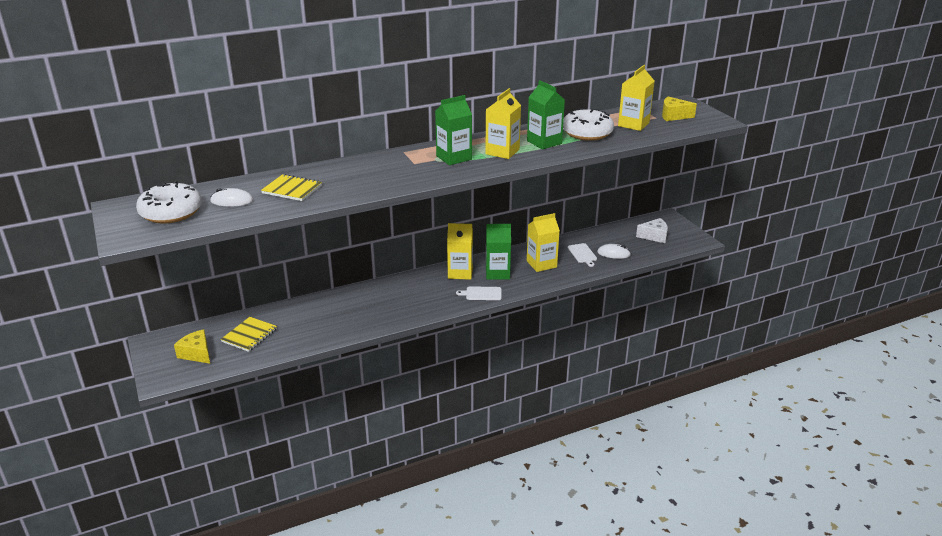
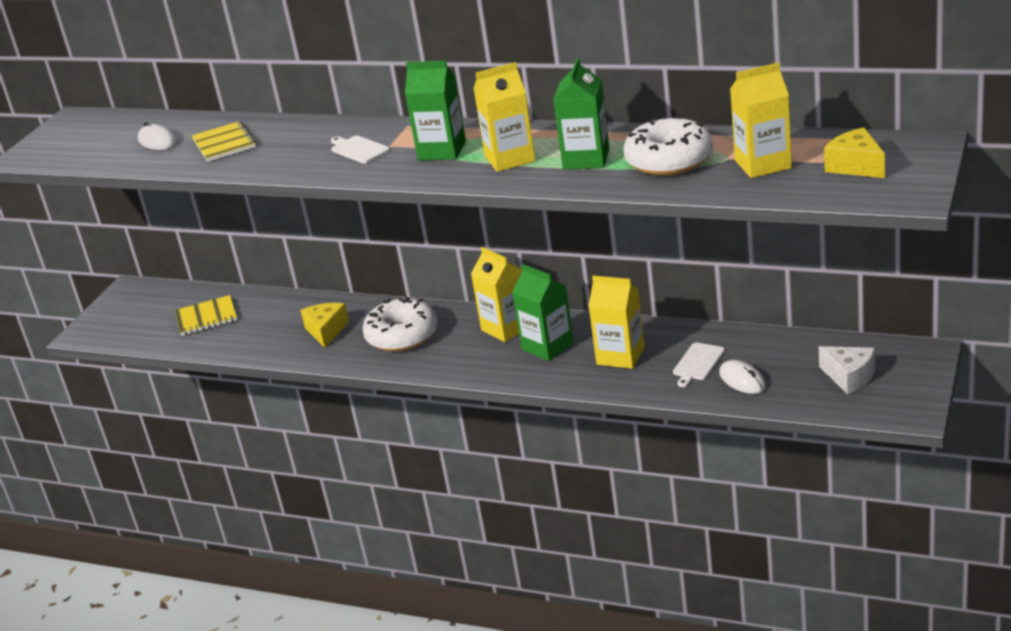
camera: 50 degrees right, 0 degrees up
white donut [136,181,202,223] -> white donut moved to [362,296,438,352]
yellow cheese [174,329,210,364] -> yellow cheese moved to [300,303,349,348]
white cutting board [456,286,502,300] -> white cutting board moved to [331,136,390,163]

